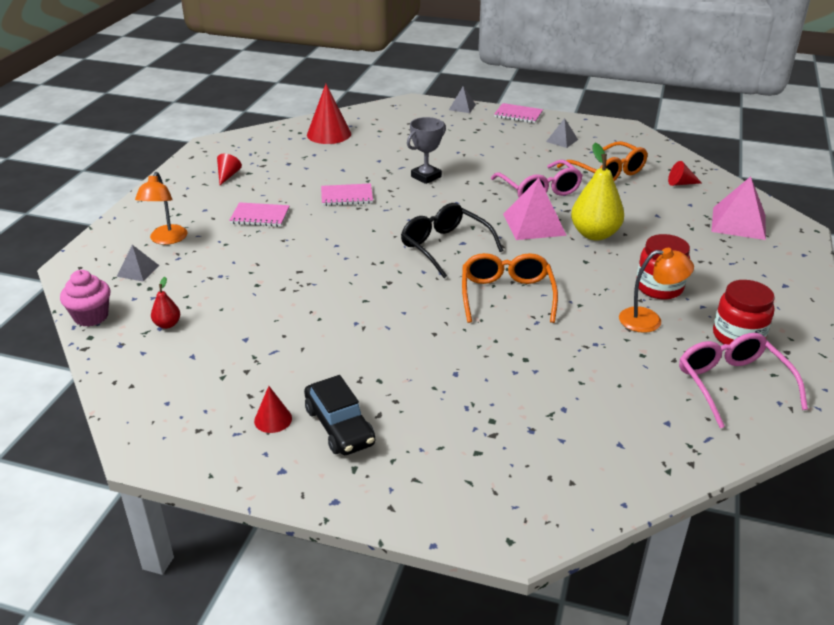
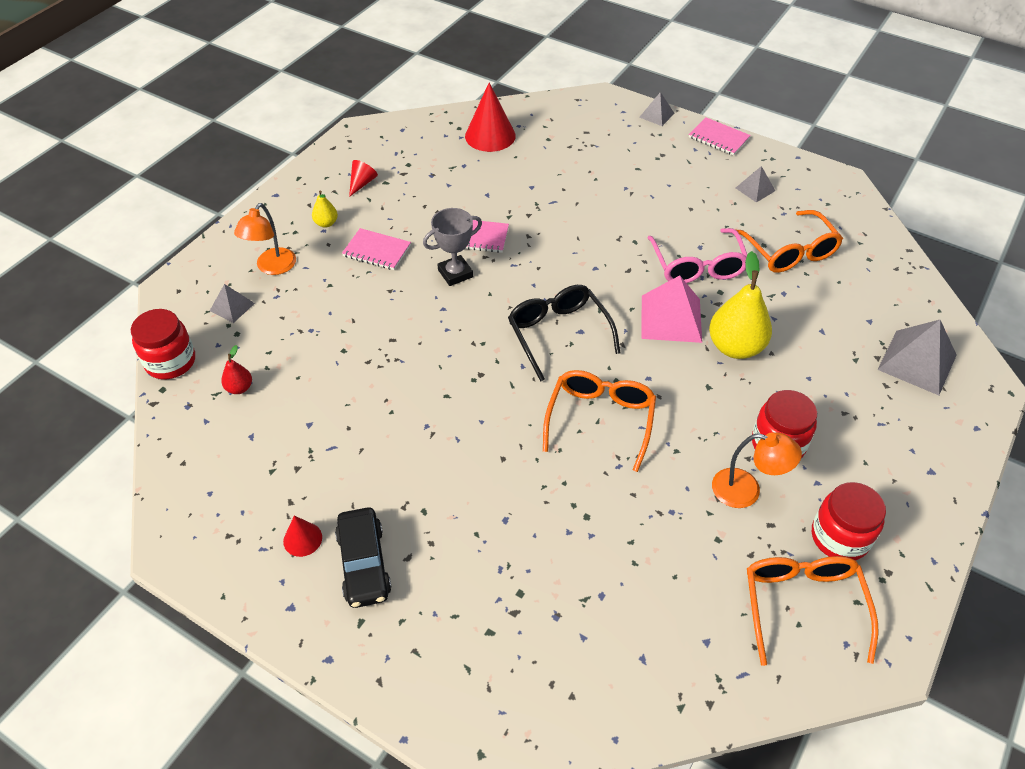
camera: 15 degrees right, 15 degrees up
pink cupcake [60,270,110,327] -> red jar [131,309,195,379]
grey trophy [407,117,446,184] -> grey trophy moved to [423,208,482,286]
red cone [668,161,702,186] -> none
pink glasses [679,333,808,428] -> orange glasses [747,556,879,666]
pink pyramid [711,176,766,240] -> grey pyramid [877,320,957,395]
none -> yellow pear [312,190,338,227]

